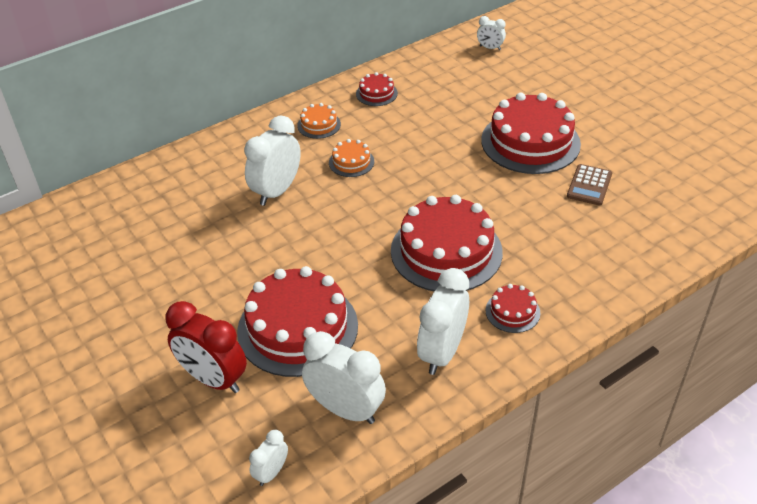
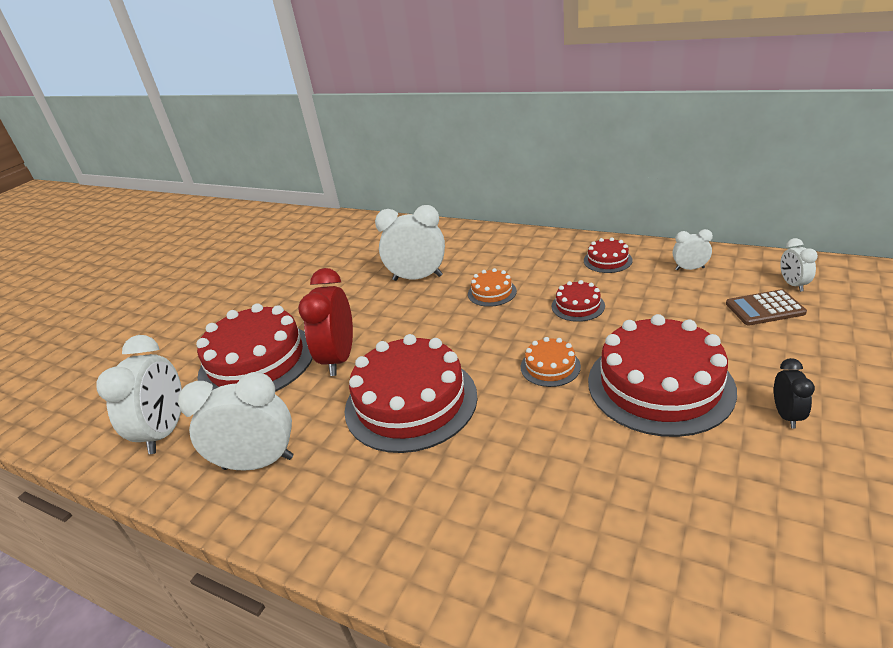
camera: 65 degrees right, 10 degrees down
red clock [166,301,247,393] -> red clock moved to [298,268,353,376]
white clock [249,430,288,486] -> white clock moved to [673,229,713,270]
orange cake [297,103,341,139] -> orange cake moved to [521,337,581,387]
red cake [486,284,541,333] -> red cake moved to [552,280,605,322]
brown calculator [567,164,612,206] -> brown calculator moved to [726,289,807,325]
none -> black clock [774,358,815,428]

